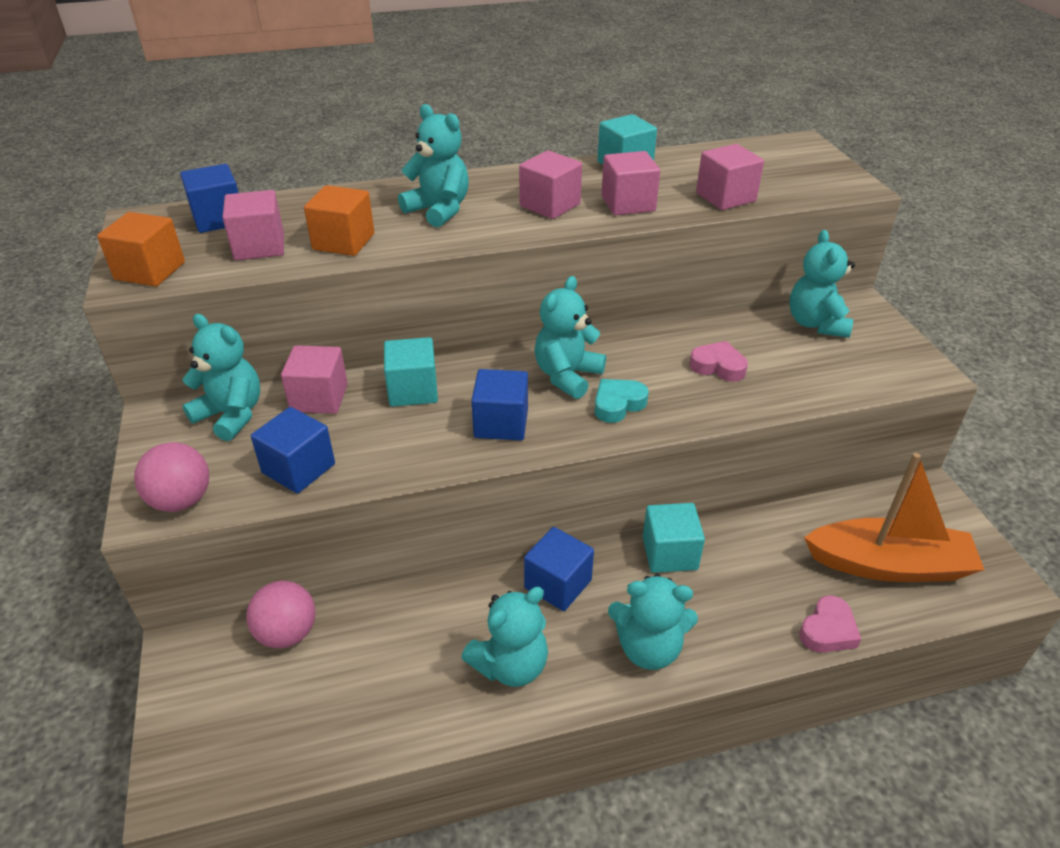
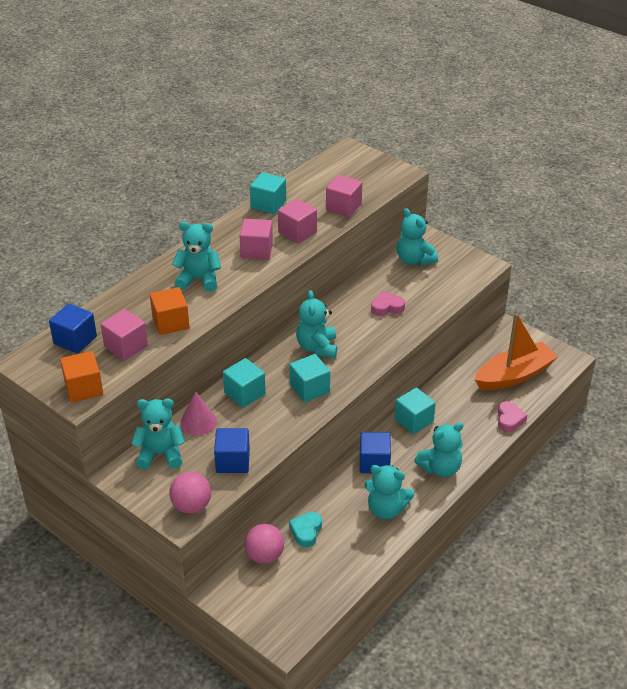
camera: 35 degrees left, 0 degrees up
pink cube [281,345,348,414] -> pink cone [180,391,217,435]
turquoise teddy bear [461,587,548,687] -> turquoise teddy bear turned 90 degrees clockwise [365,465,414,519]
blue cube [471,369,528,440] -> turquoise cube [290,354,330,402]
turquoise heart [595,379,649,423] -> turquoise heart moved to [289,512,322,547]

